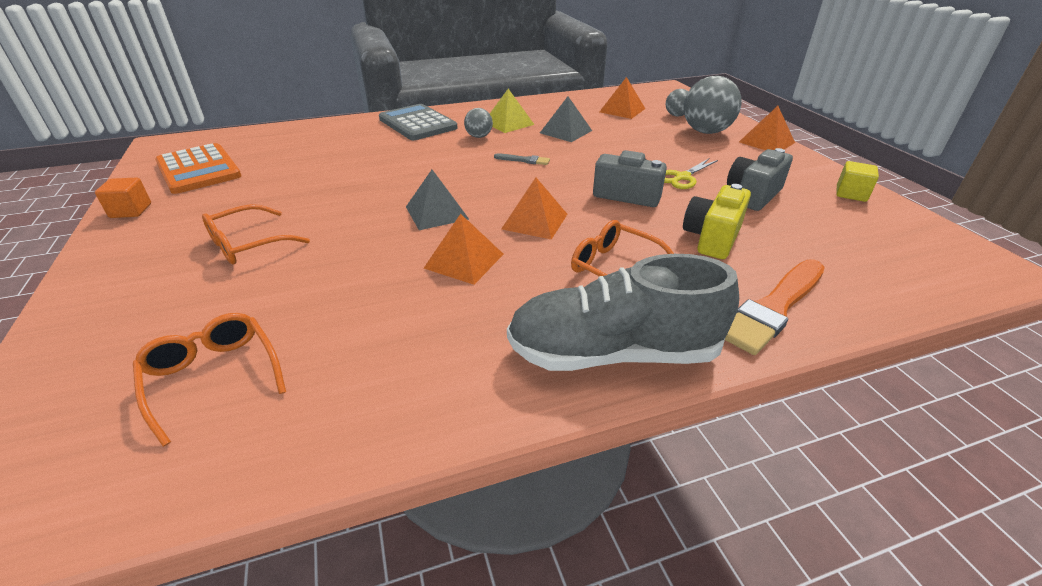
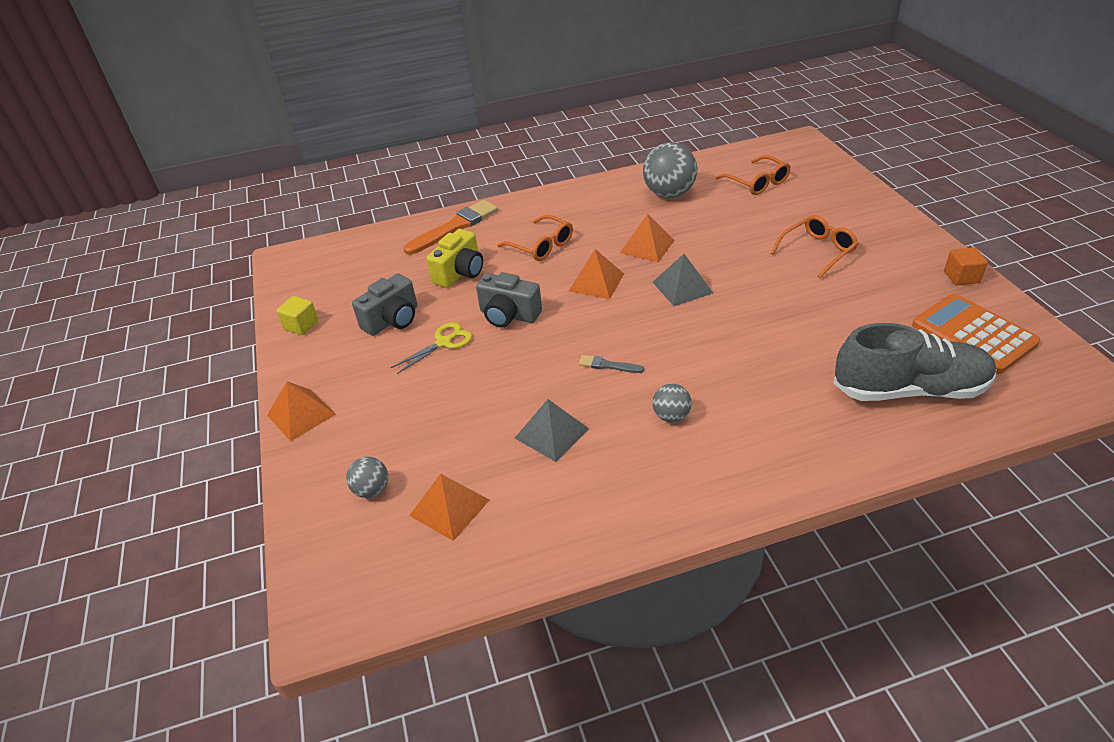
camera: 175 degrees left, 5 degrees up
grey calculator [379,104,458,140] -> none
yellow pyramid [490,89,535,133] -> none
grey shoe [507,254,739,371] -> grey shoe moved to [833,323,996,401]
grey ball [684,76,742,134] -> grey ball moved to [643,142,698,198]

